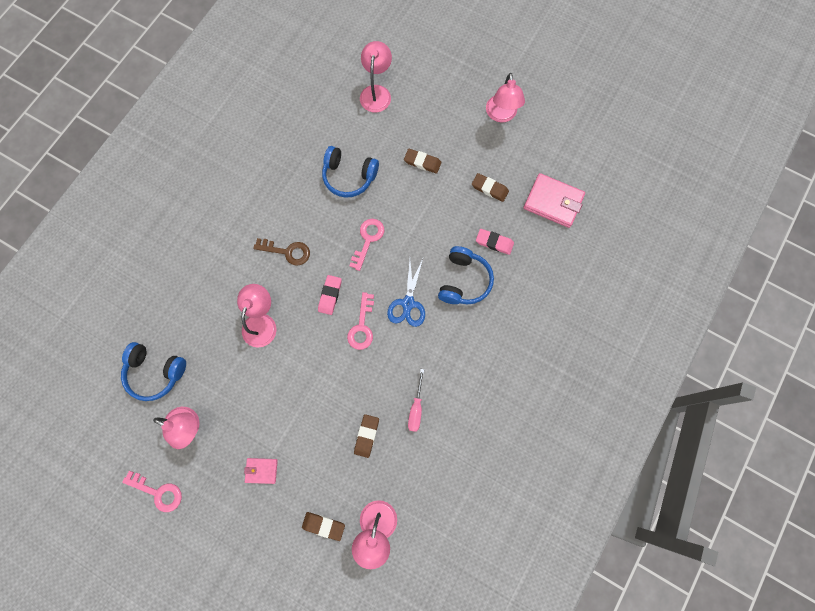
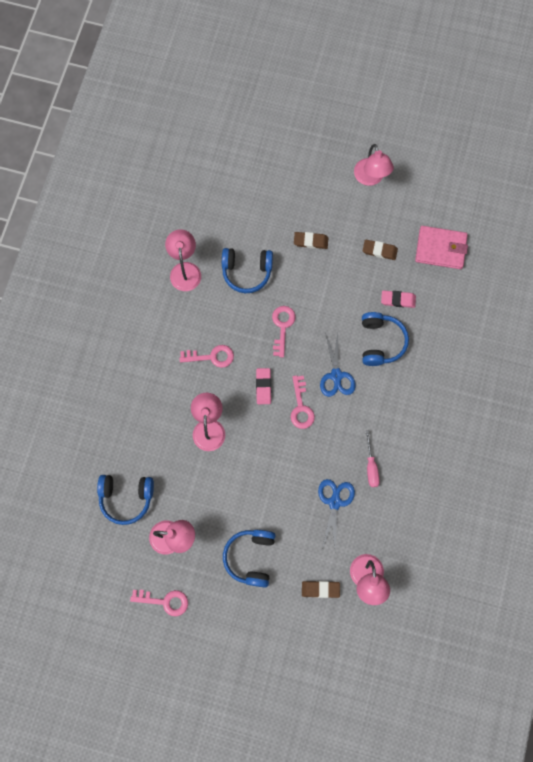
camera: 15 degrees left, 0 degrees up
pink wallet [244,458,278,484] -> blue headphones [223,530,275,587]
brown key [253,238,310,266] -> pink key [179,345,234,368]
brown eraser [354,414,379,458] -> blue scissors [318,479,355,551]
pink lamp [360,41,392,113] -> pink lamp moved to [165,229,201,291]

